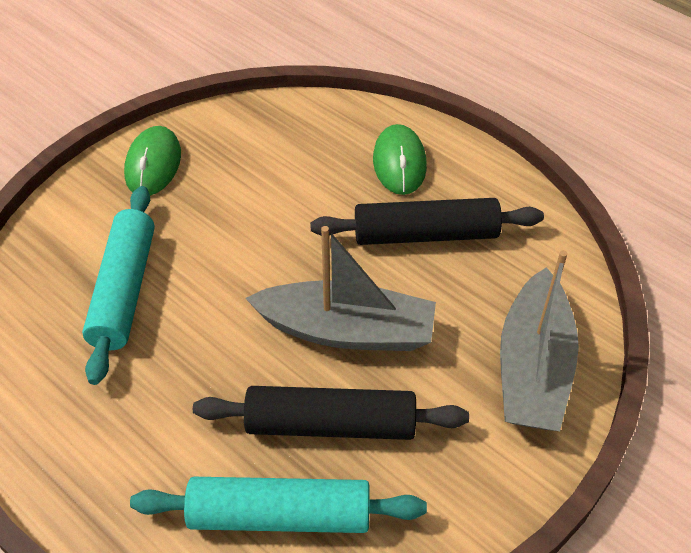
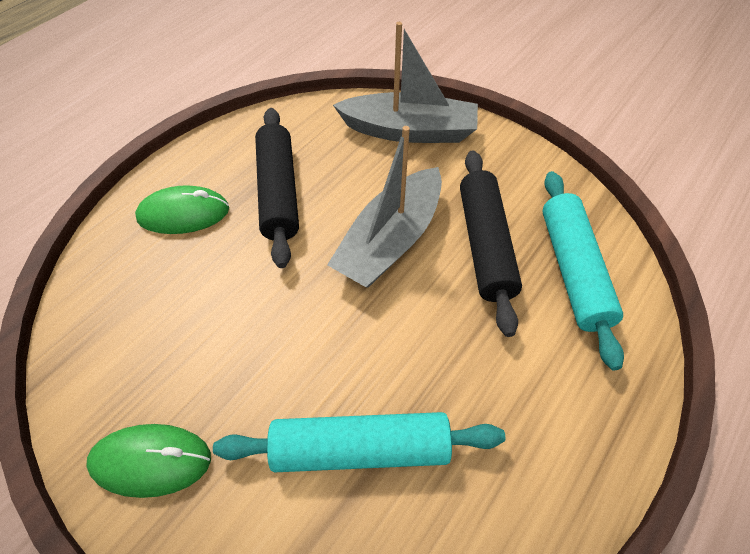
camera: 95 degrees left, 5 degrees up
grey boat [245,226,436,351] -> grey boat turned 150 degrees counterclockwise [327,126,442,288]

